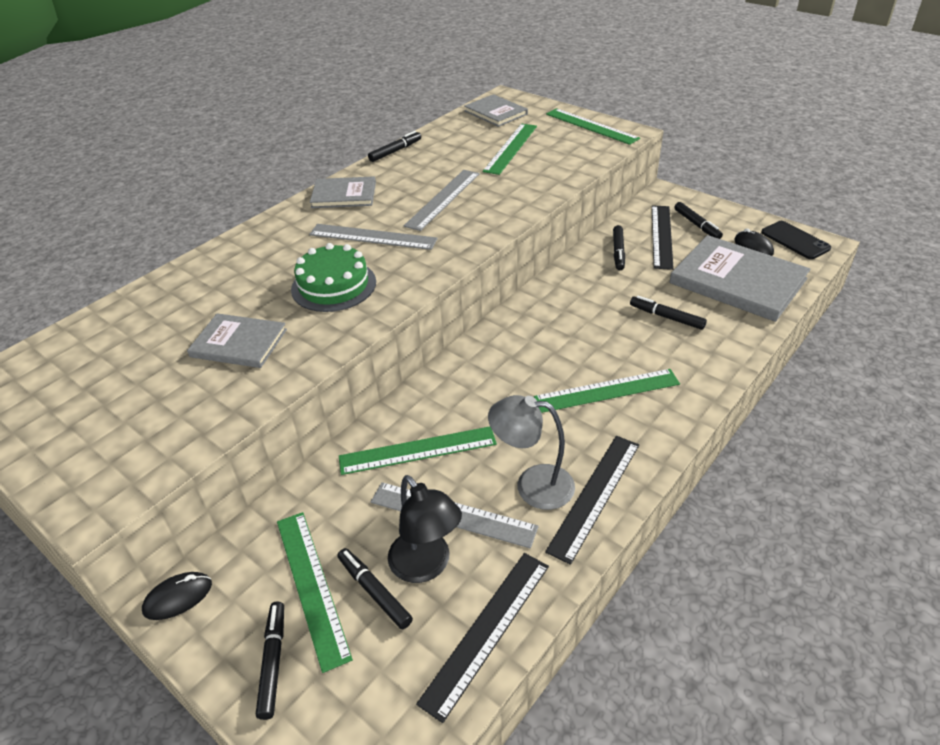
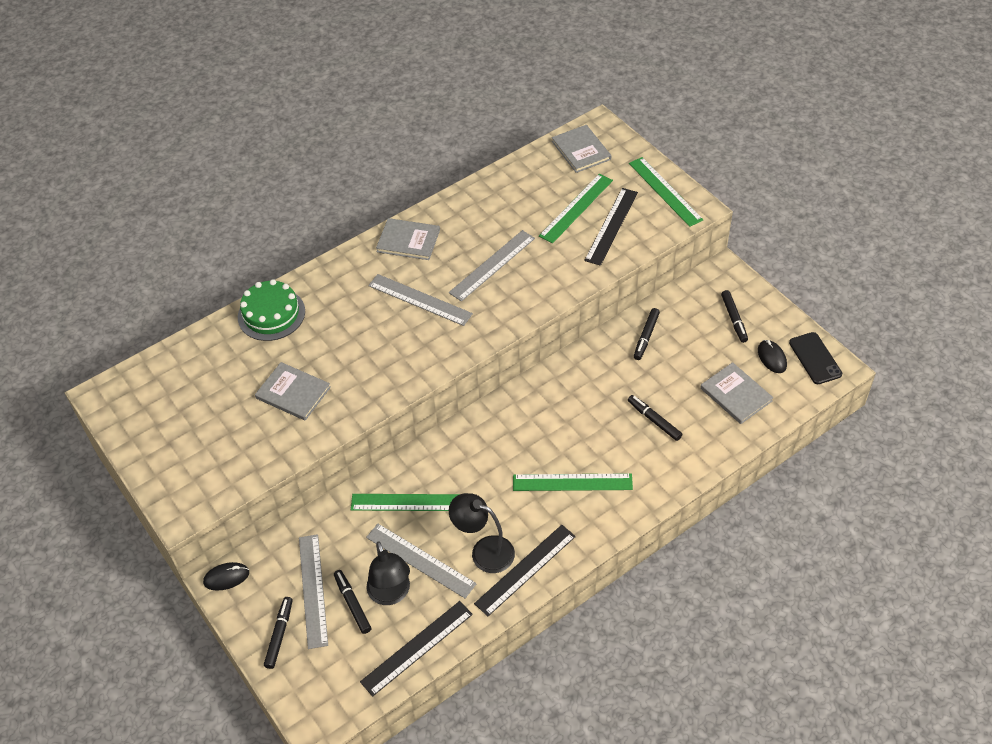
camera: 15 degrees right, 10 degrees up
green ruler [277,512,353,673] -> grey ruler [299,534,328,649]
green cake [291,243,376,312] -> green cake moved to [238,279,305,341]
black marker [368,131,421,162] -> none
grey lamp [488,395,575,510] -> black lamp [449,493,515,573]
black ruler [652,205,674,270] -> black ruler moved to [584,188,638,266]
grey book [669,235,811,322] -> grey book [700,362,773,424], size x0.58

